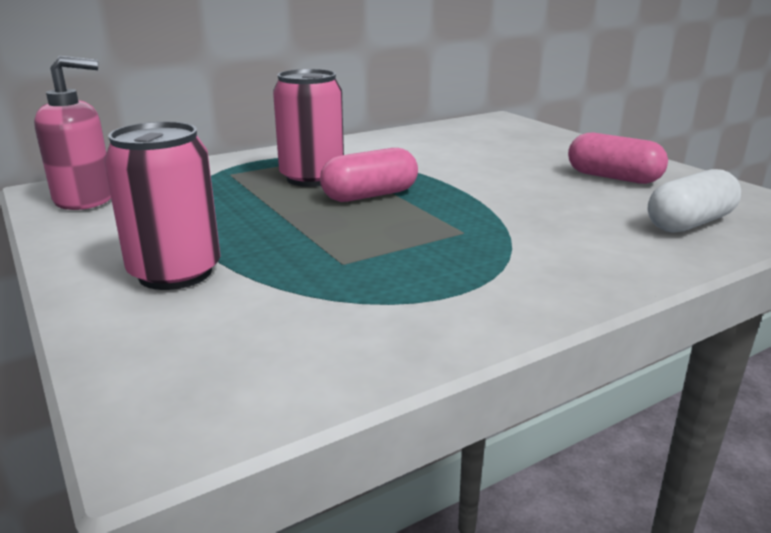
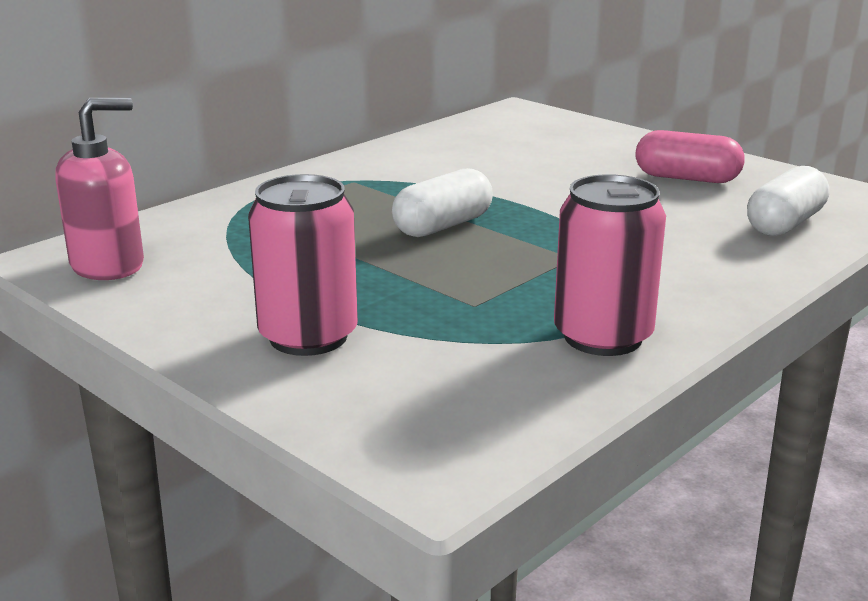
camera: 15 degrees left, 0 degrees up
pink can [273,69,344,187] -> pink can moved to [554,174,666,356]
pink capsule [320,148,418,202] -> white capsule [392,168,493,237]

